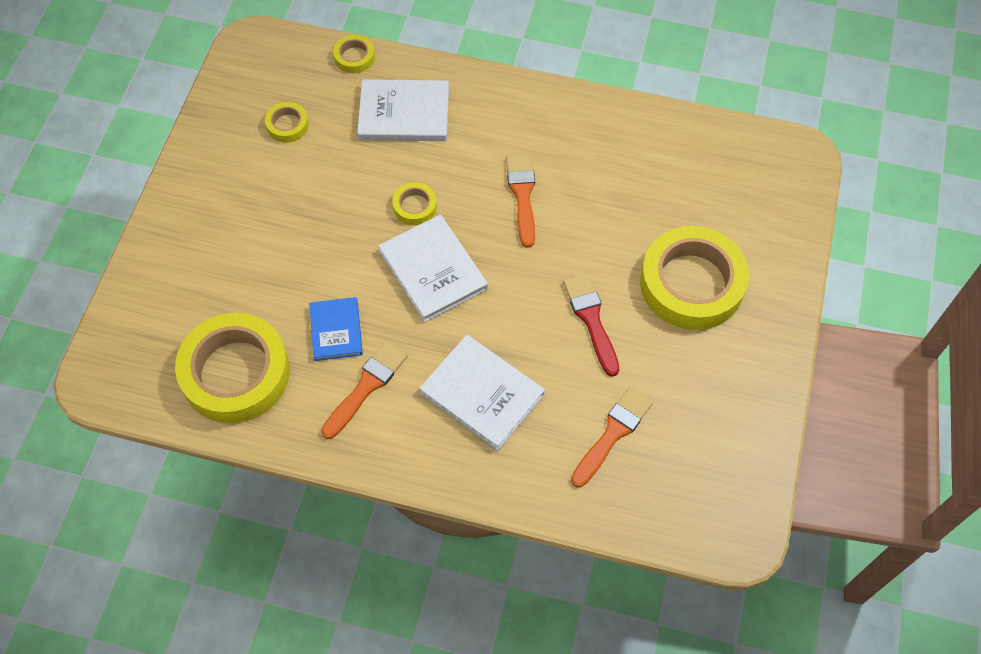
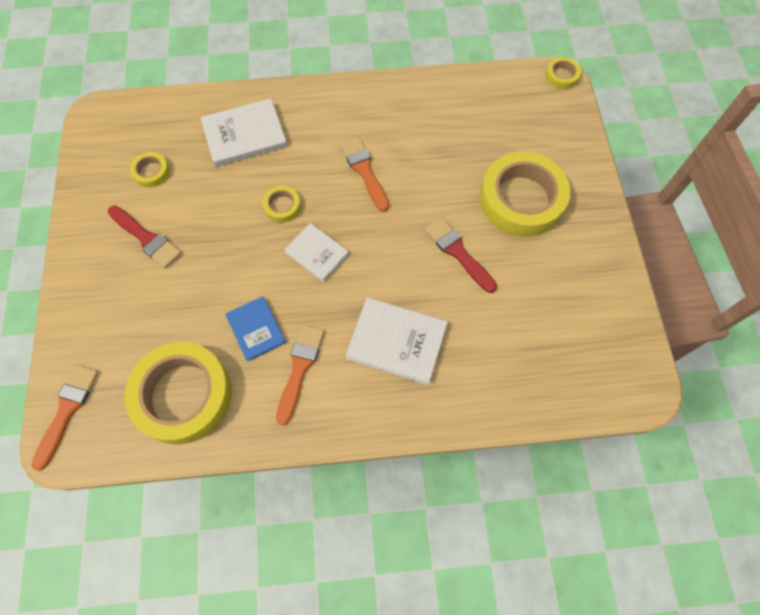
camera: 20 degrees left, 5 degrees up
yellow tape [333,35,375,73] -> yellow tape moved to [545,57,581,89]
white book [378,215,488,322] -> white book [284,223,349,282], size x0.64
orange brush [571,387,653,488] -> orange brush moved to [32,365,98,471]
none -> red brush [108,206,181,268]

